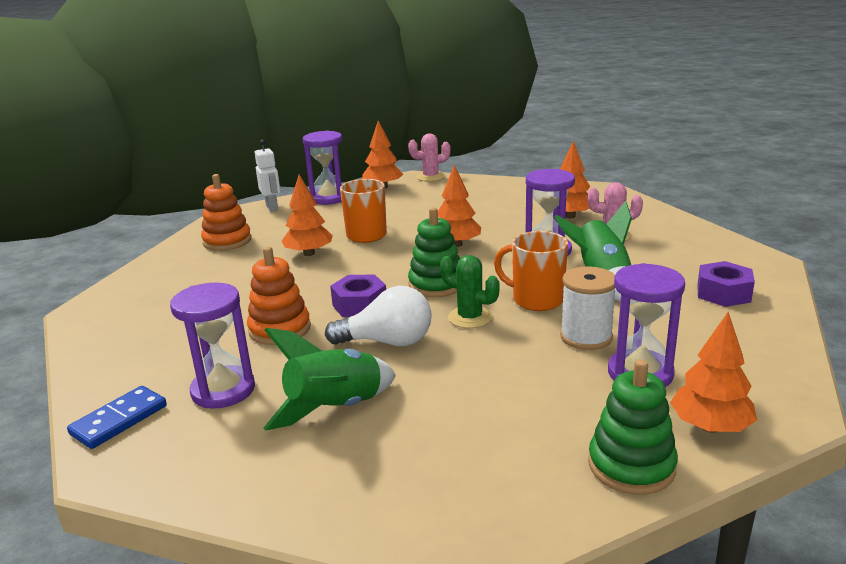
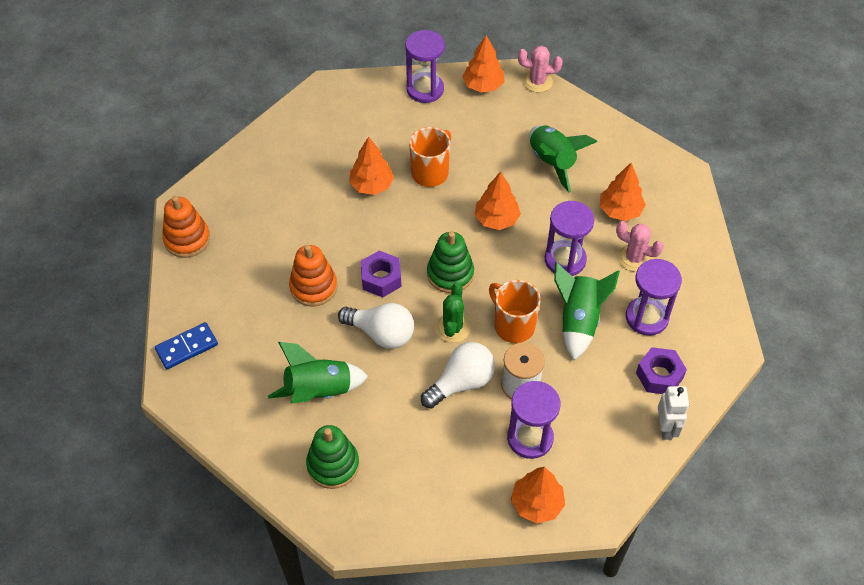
camera: 20 degrees right, 30 degrees up
purple hourglass [170,283,255,409] -> purple hourglass moved to [626,259,682,336]
orange stacking toy [201,174,251,251] -> orange stacking toy moved to [162,196,210,258]
white robot [255,139,281,212] -> white robot moved to [658,386,689,440]
green cactus [440,255,500,328] -> green cactus turned 45 degrees clockwise [435,283,470,343]
green stacking toy [588,359,678,495] -> green stacking toy moved to [306,425,359,489]
none -> white light bulb [421,342,495,409]
none -> green rocket [529,125,597,192]

